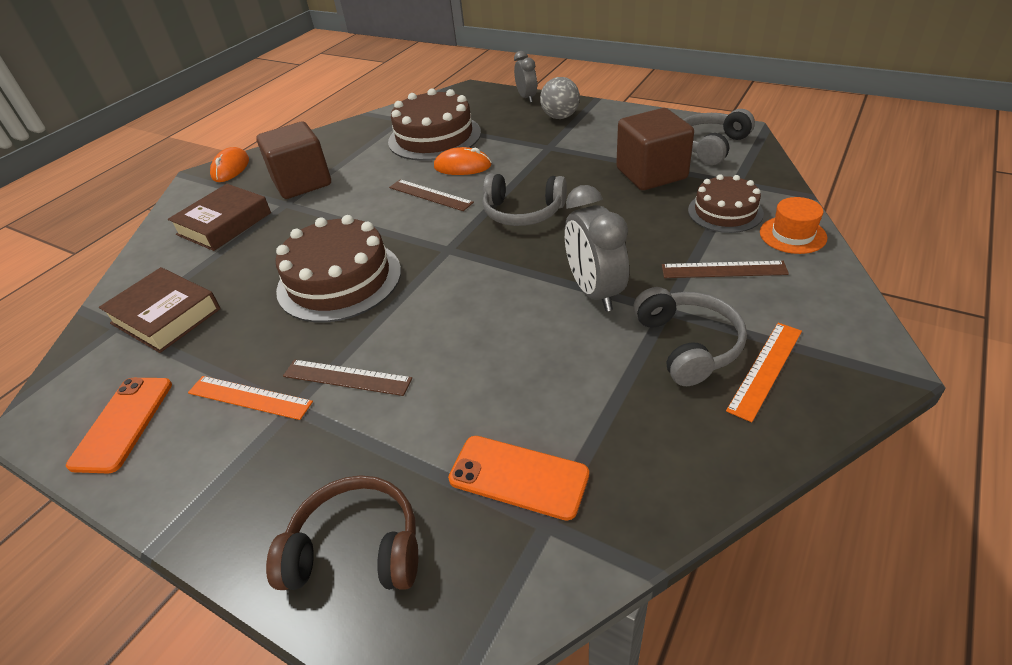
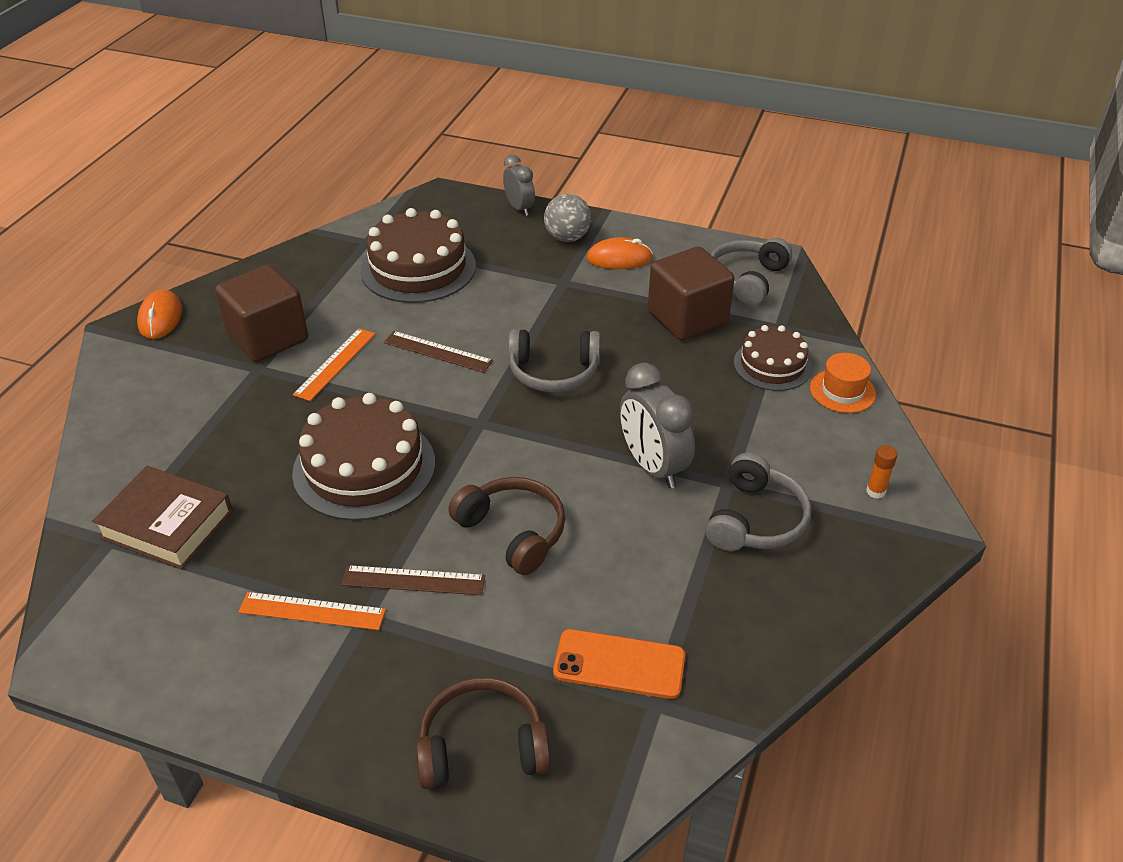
camera: 15 degrees left, 0 degrees up
orange phone [66,378,172,474] -> none
brown book [168,184,271,251] -> none
orange mouse [434,147,492,175] -> orange mouse moved to [586,237,653,269]
grey headphones [633,287,747,386] -> grey headphones turned 45 degrees clockwise [706,453,811,551]
brown ruler [662,261,789,278] -> none
orange ruler [726,323,802,422] -> orange ruler moved to [293,328,375,401]
none -> brown headphones [448,477,565,575]
none -> orange glue stick [866,445,898,499]

